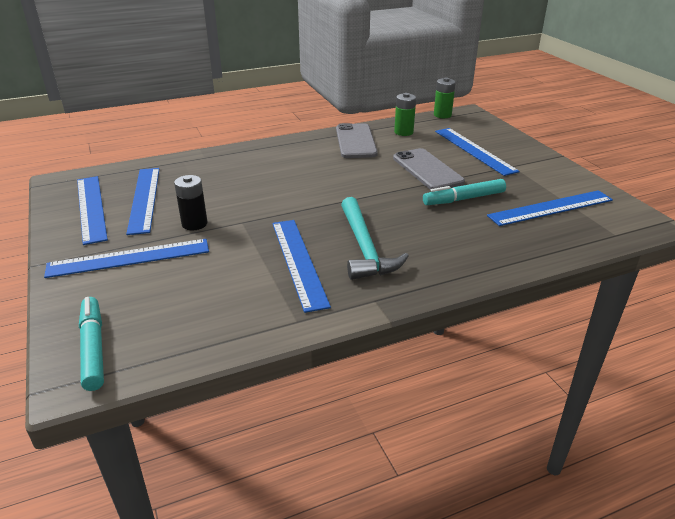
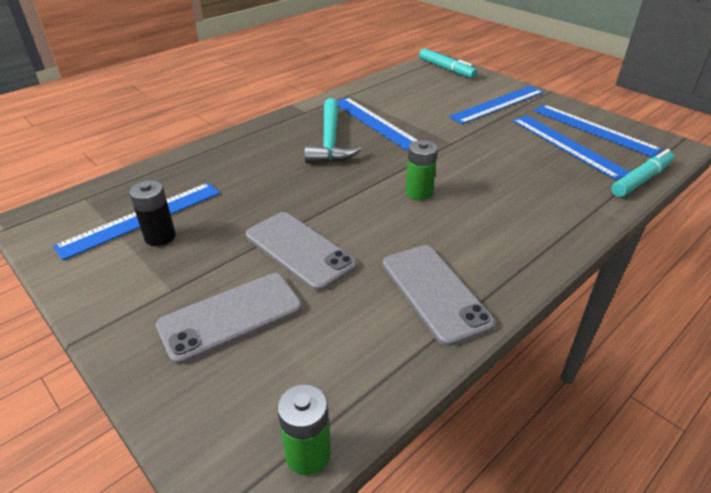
camera: 160 degrees right, 5 degrees up
black battery [174,175,207,230] -> black battery moved to [129,180,176,246]
turquoise hammer [341,197,409,280] -> turquoise hammer turned 150 degrees counterclockwise [304,98,362,164]
green battery [394,93,416,136] -> green battery moved to [406,140,438,200]
turquoise marker [423,179,506,205] -> turquoise marker moved to [611,149,674,197]
blue ruler [435,128,520,176] -> grey phone [156,273,302,365]

